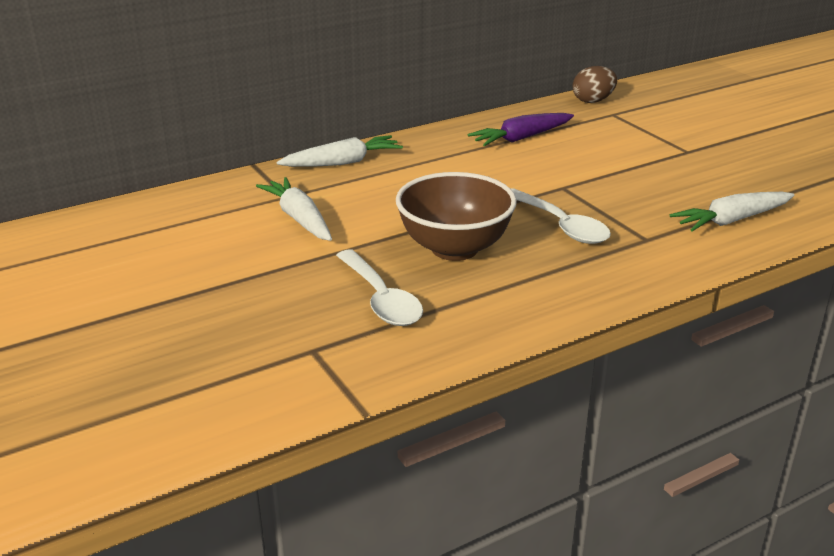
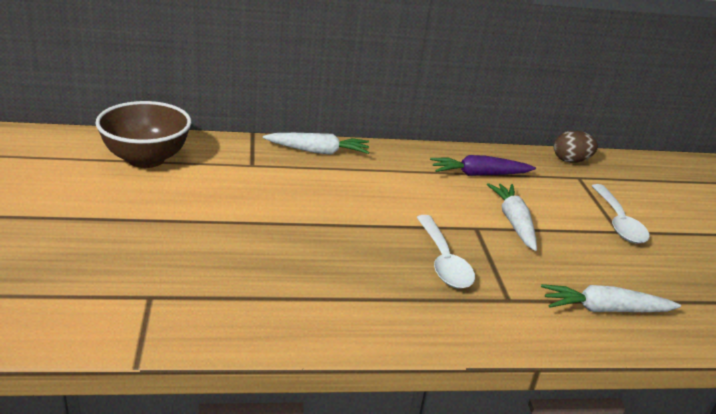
camera: 20 degrees right, 0 degrees up
white carrot [256,177,332,241] -> white carrot moved to [487,183,537,251]
white spoon [336,250,423,326] -> white spoon moved to [592,184,650,244]
brown bowl [396,172,517,261] -> brown bowl moved to [95,101,191,168]

